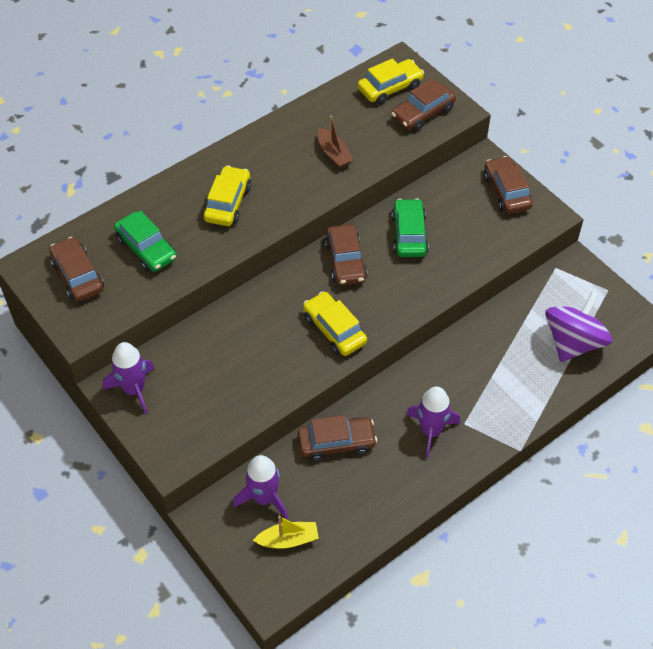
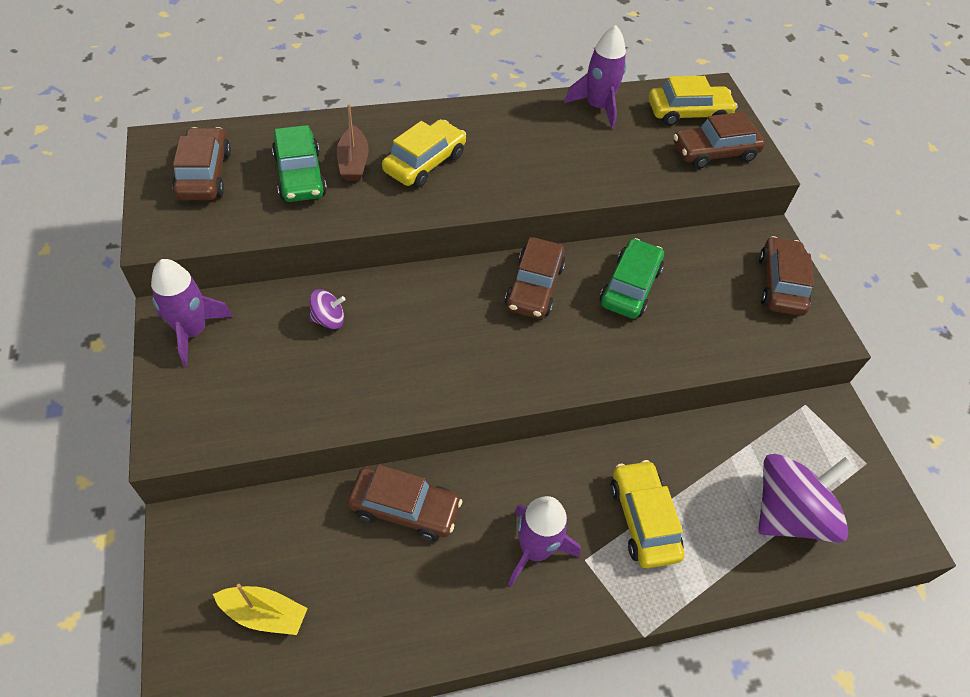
camera: 20 degrees right, 0 degrees up
purple rocket [233,455,288,519] -> purple rocket moved to [564,25,626,129]
yellow car [303,291,367,356] -> yellow car moved to [610,460,685,568]
brown boat [318,115,353,169] -> brown boat moved to [337,104,369,181]
none -> purple spinning top [310,289,346,329]

